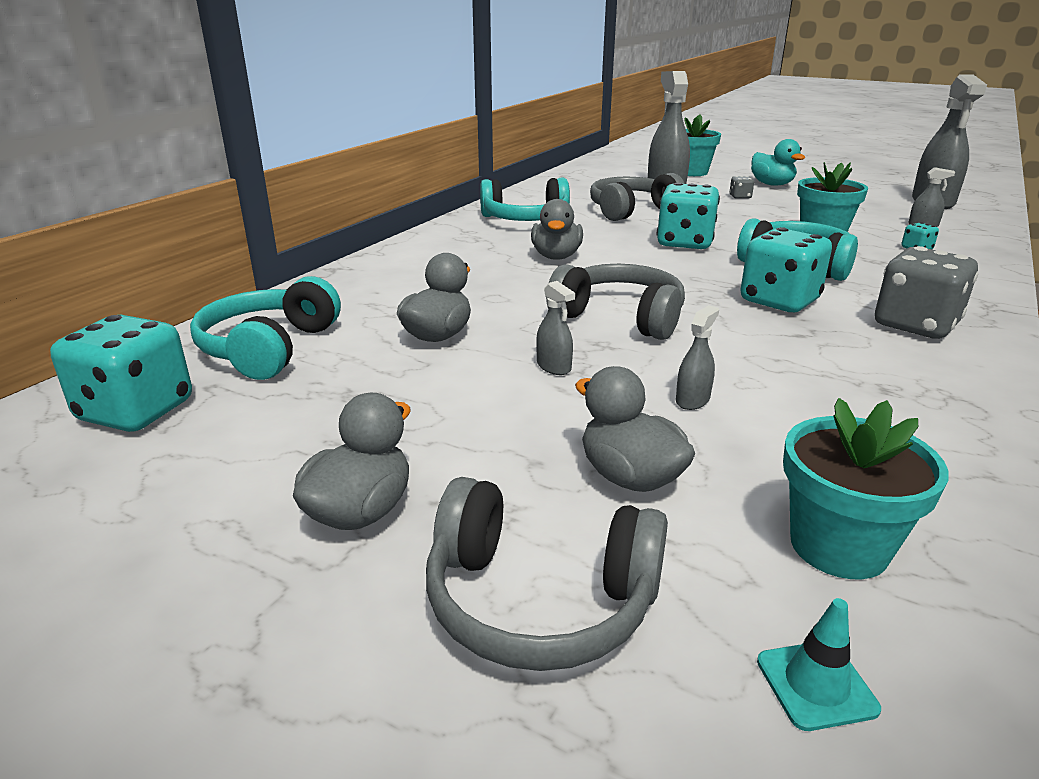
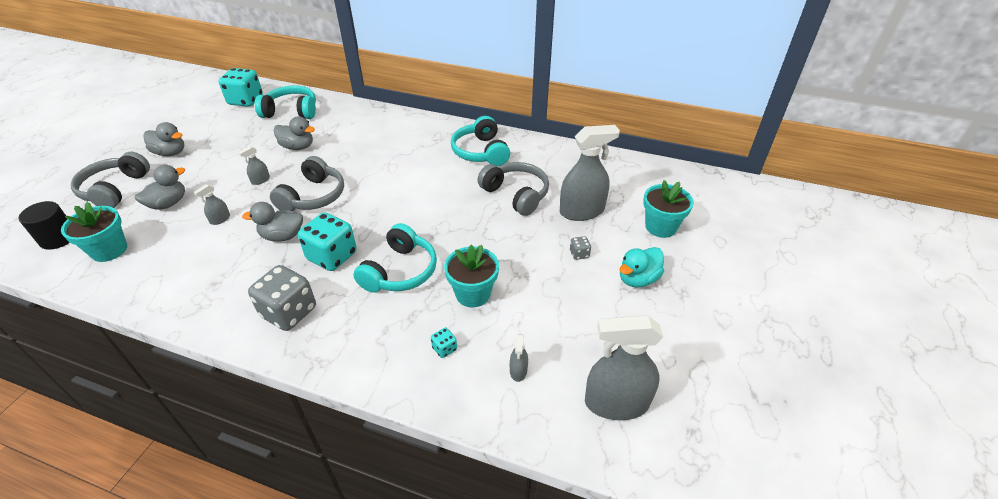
camera: 80 degrees right, 15 degrees up
grey duck [531,199,583,260] -> grey duck moved to [242,202,303,242]
turquoise dice [657,183,720,249] -> none
grey spray bottle [676,305,719,410] -> grey spray bottle turned 105 degrees clockwise [194,184,230,225]
turquoise traffic cone [757,598,881,731] -> black cylinder [19,201,70,250]

